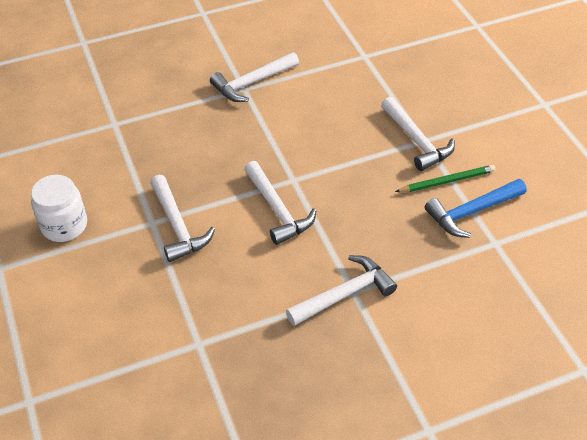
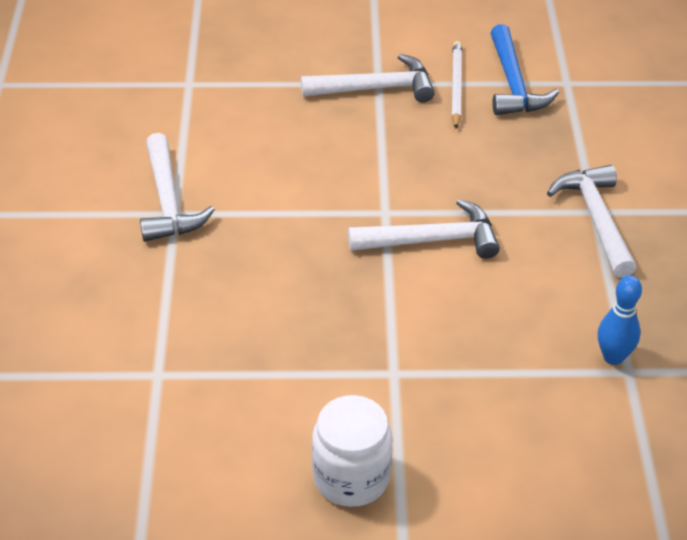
camera: 70 degrees left, 5 degrees down
white hammer [150,175,215,262] -> none
green pencil [395,165,495,192] -> white pencil [452,41,462,129]
none -> blue bowling pin [598,275,642,365]

